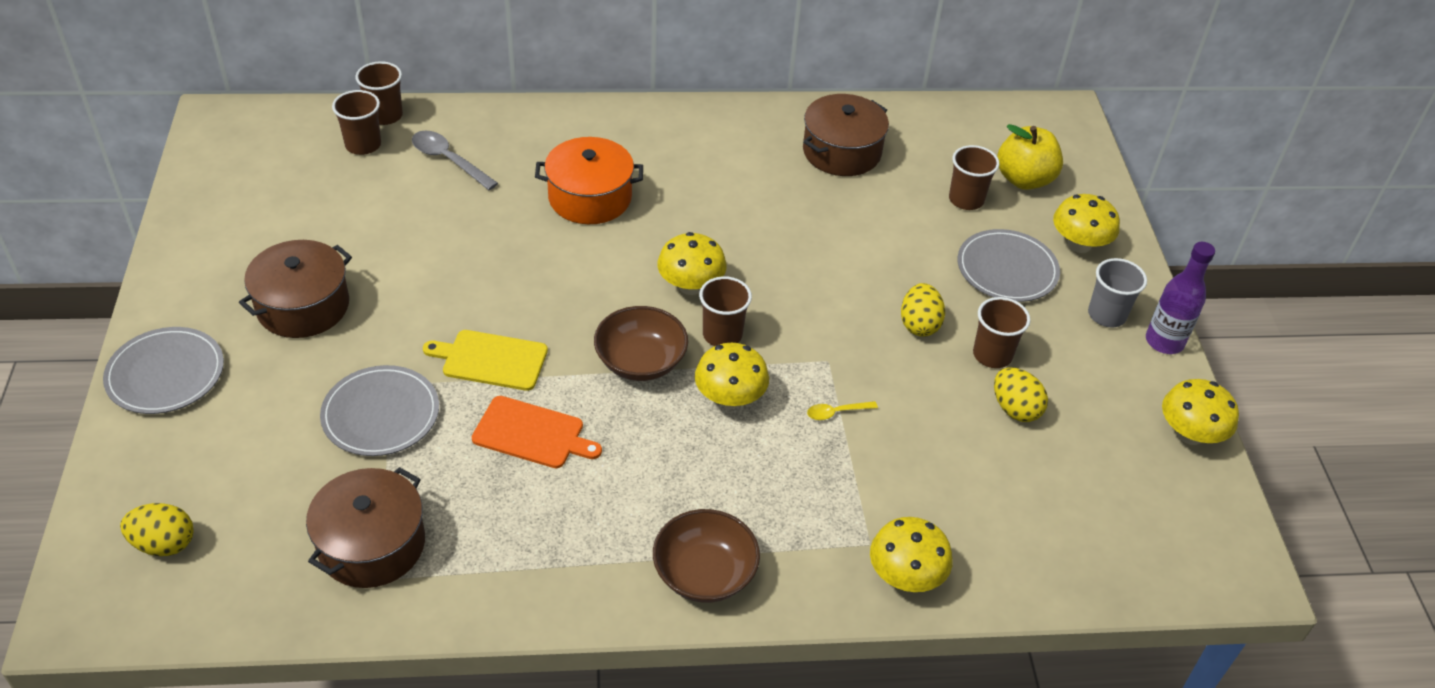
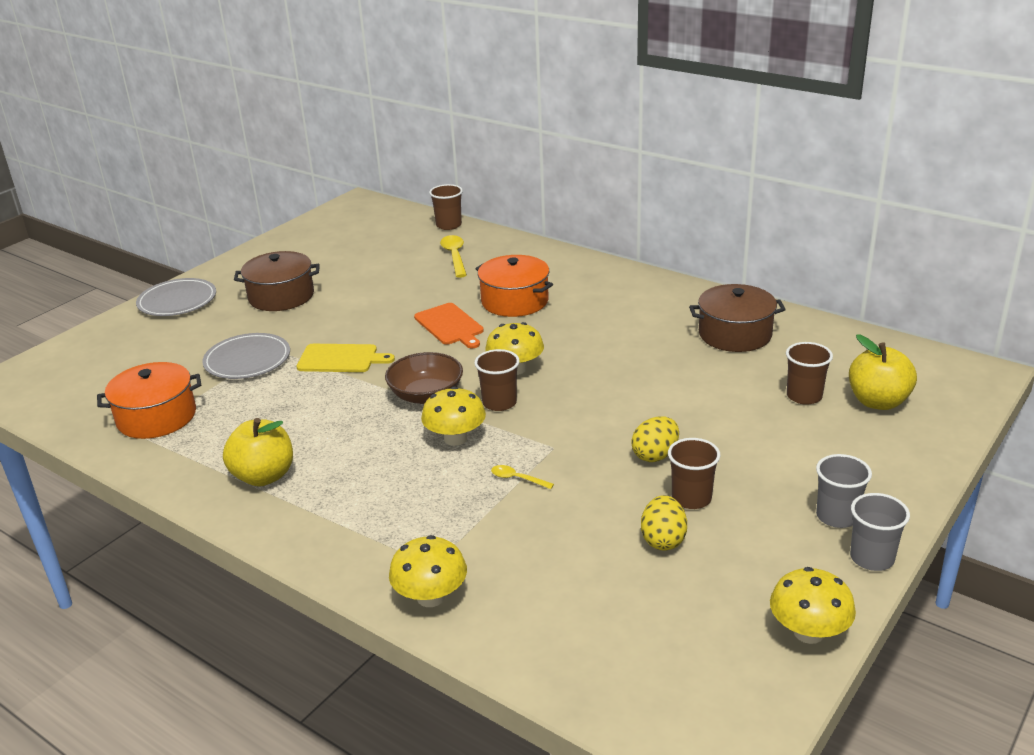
camera: 45 degrees right, 15 degrees down
yellow egg [120,503,194,556] -> none
brown pot [306,467,425,588] -> orange pot [97,362,201,439]
brown cup [332,90,381,155] -> none
grey spoon [412,131,498,190] -> yellow spoon [440,235,467,278]
yellow cutting board [423,330,548,391] -> yellow cutting board turned 135 degrees clockwise [296,344,395,372]
orange cutting board [472,396,602,468] -> orange cutting board moved to [414,303,484,348]
brown bowl [653,509,760,603] -> none
grey plate [958,229,1060,302] -> none
yellow mushroom [1053,194,1120,253] -> none
purple bottle [1146,242,1215,354] -> grey cup [850,493,910,571]
none -> yellow apple [223,418,293,486]

